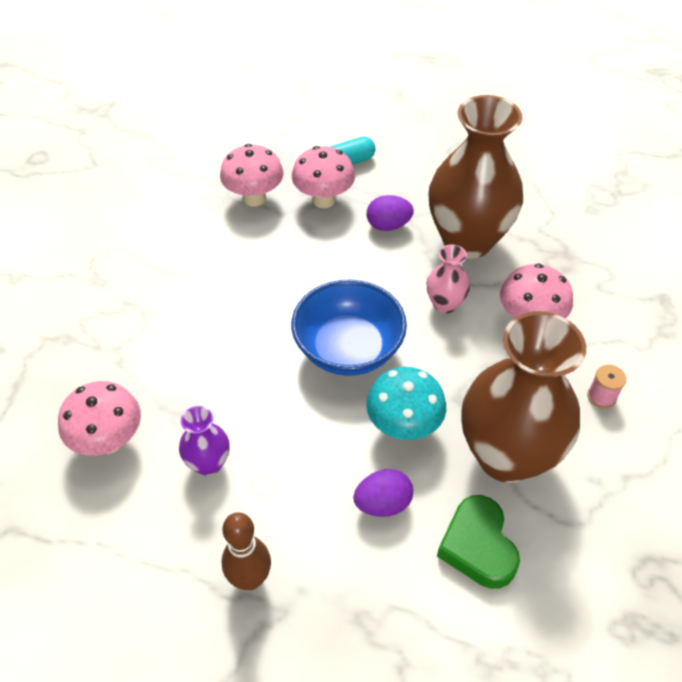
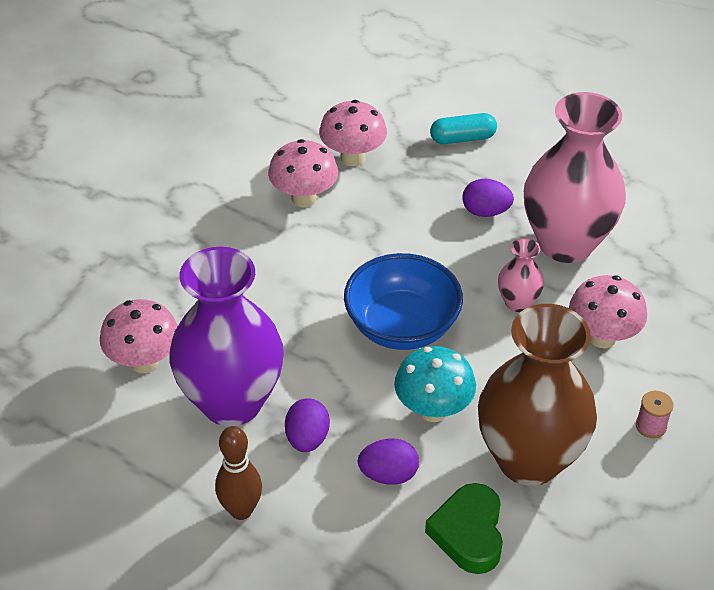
camera: 15 degrees right, 5 degrees down
purple vase [179,406,230,476] -> purple vase [169,247,284,427], size x2.25
pink mushroom [292,146,355,208] -> pink mushroom moved to [268,139,338,208]
brown vase [429,95,523,259] -> pink vase [524,92,626,263]
none -> purple egg [285,398,330,452]

